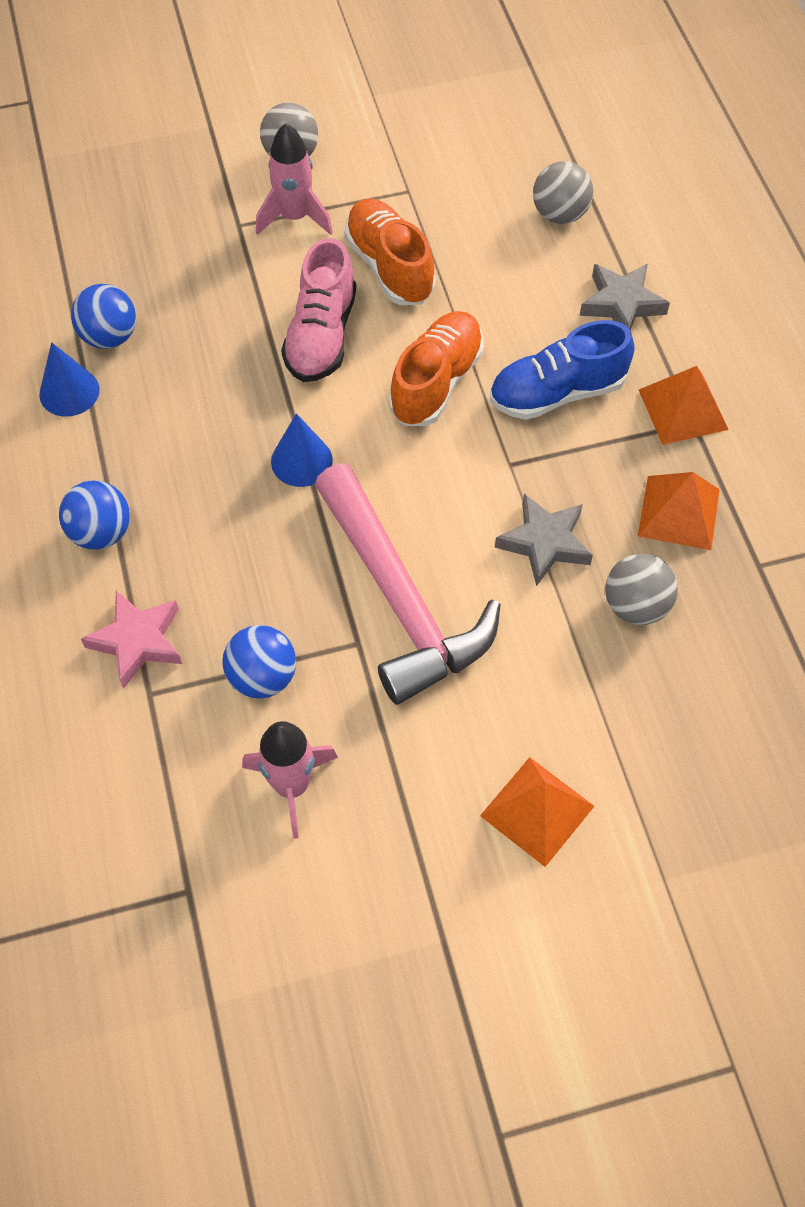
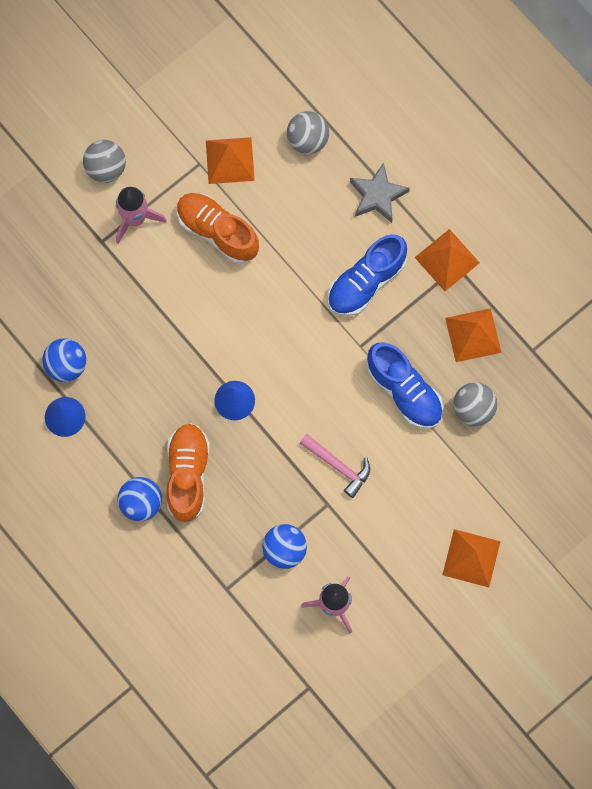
camera: 25 degrees left, 15 degrees up
pink star [81,591,182,689] -> none
pink shoe [281,238,356,382] -> none
pink hammer [315,463,501,705] -> pink hammer [299,434,370,498], size x0.47
orange shoe [389,311,484,426] -> orange shoe moved to [166,423,210,522]
grey star [495,494,593,586] -> blue shoe [367,342,443,429]
none -> orange pyramid [206,137,255,184]

